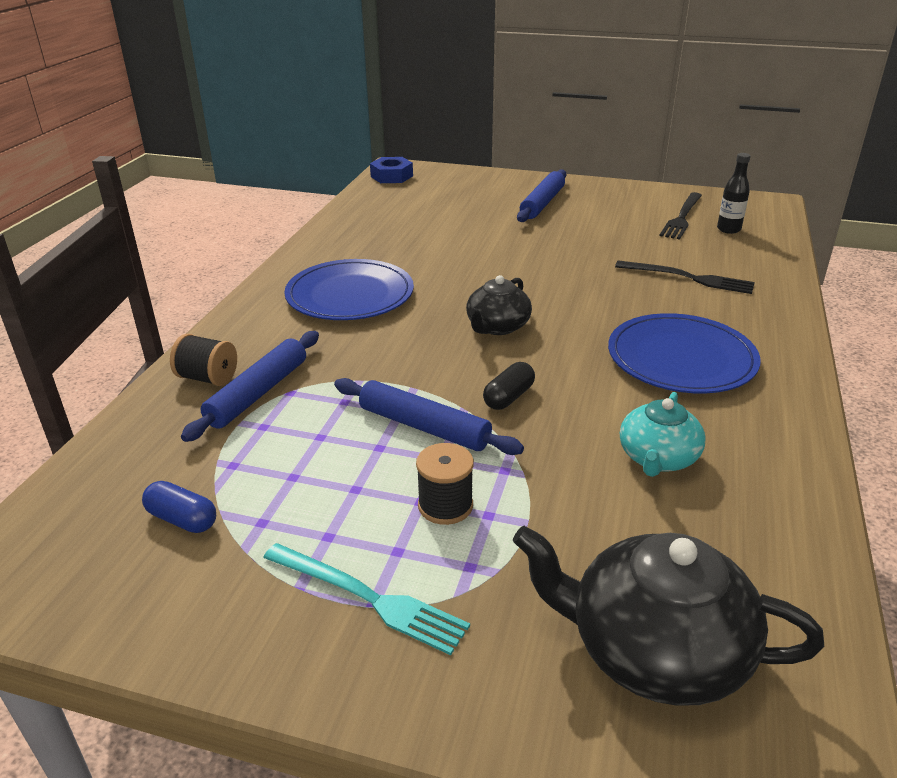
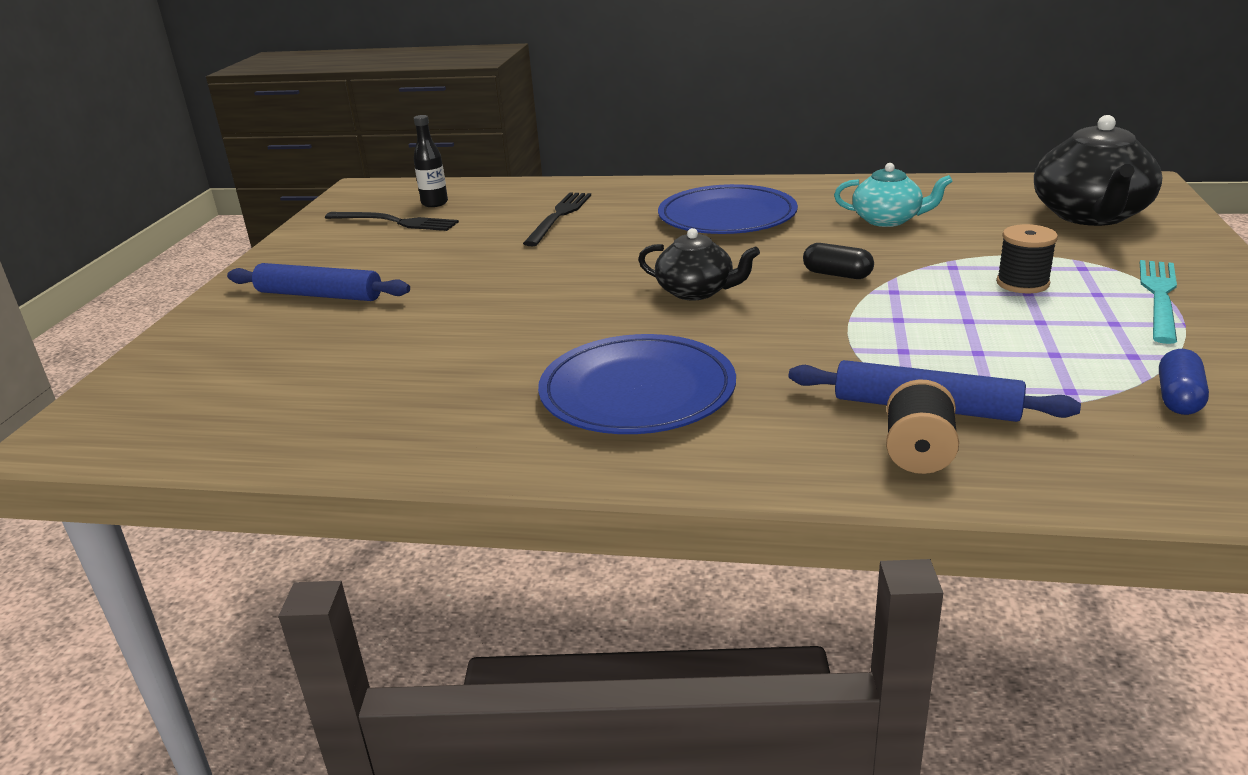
camera: 95 degrees left, 5 degrees down
blue rolling pin [334,378,524,455] -> none
blue nut [370,157,413,183] -> none

